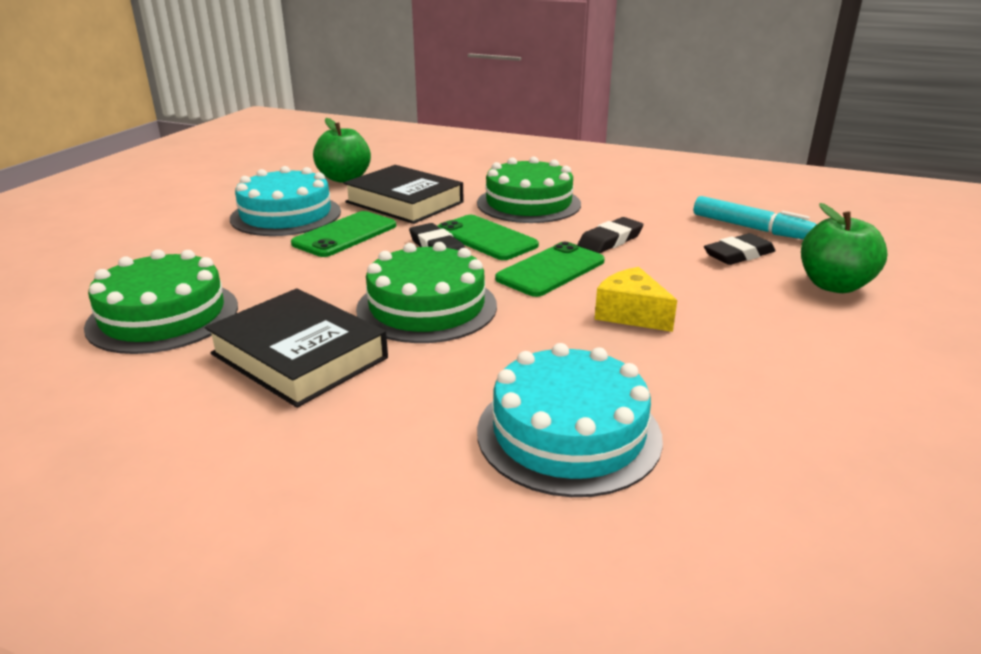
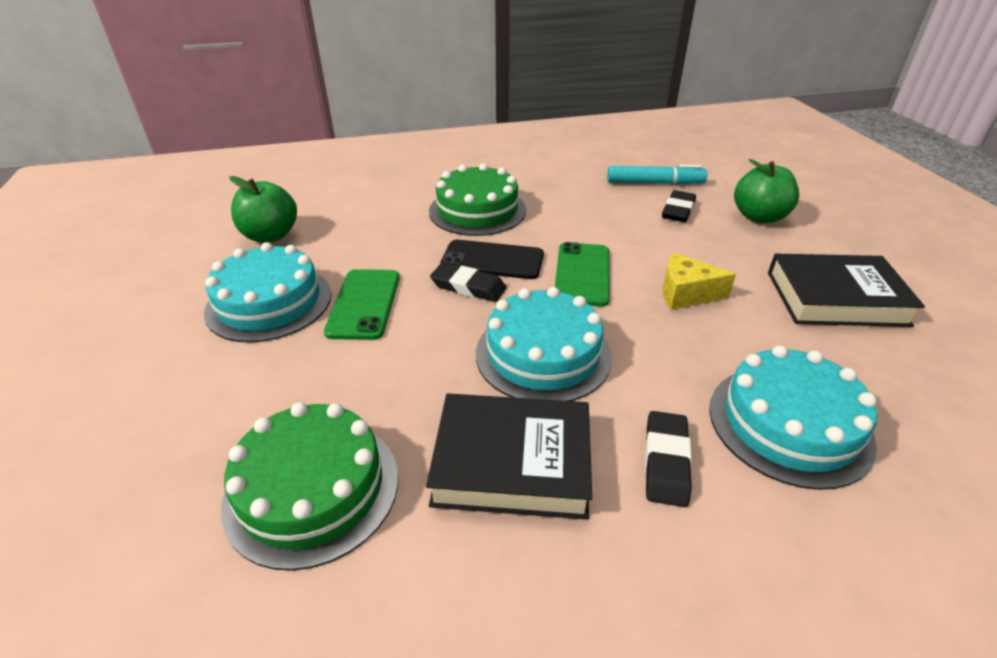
camera: 35 degrees left, 10 degrees up
black book [343,165,464,224] -> black book moved to [768,254,925,327]
green cake [356,242,497,343] -> turquoise cake [476,287,612,401]
green phone [438,215,539,260] -> black phone [440,240,544,279]
black eraser [578,217,643,253] -> black eraser moved to [645,411,692,507]

